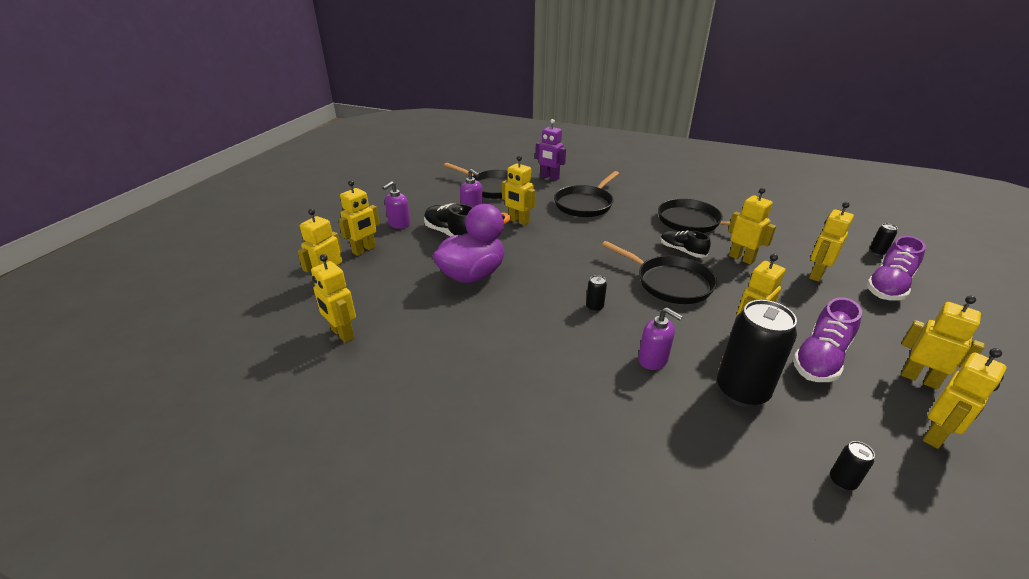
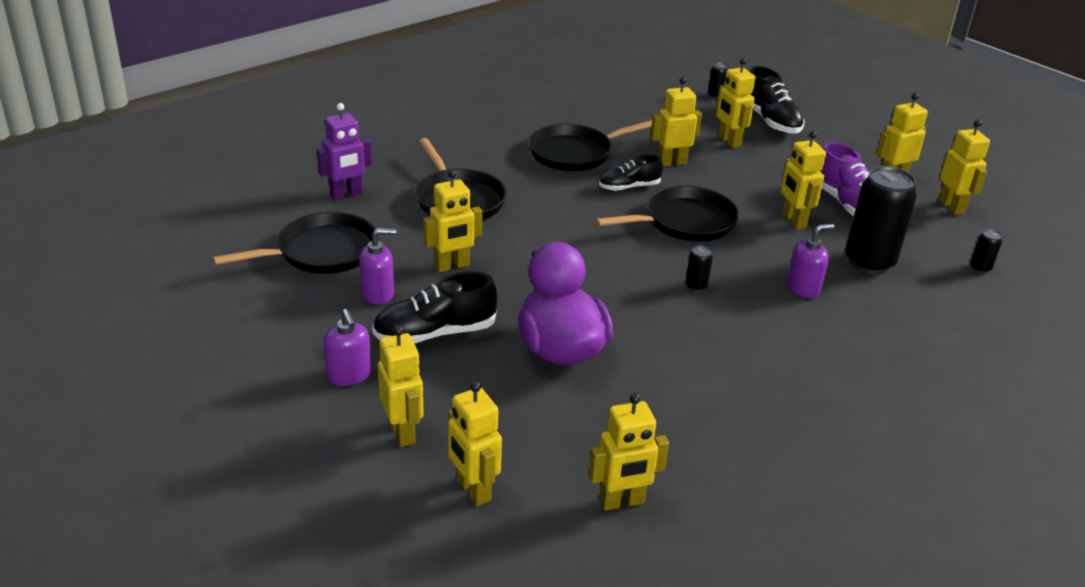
camera: 65 degrees left, 0 degrees up
purple shoe [866,236,926,300] -> black shoe [750,66,805,134]

